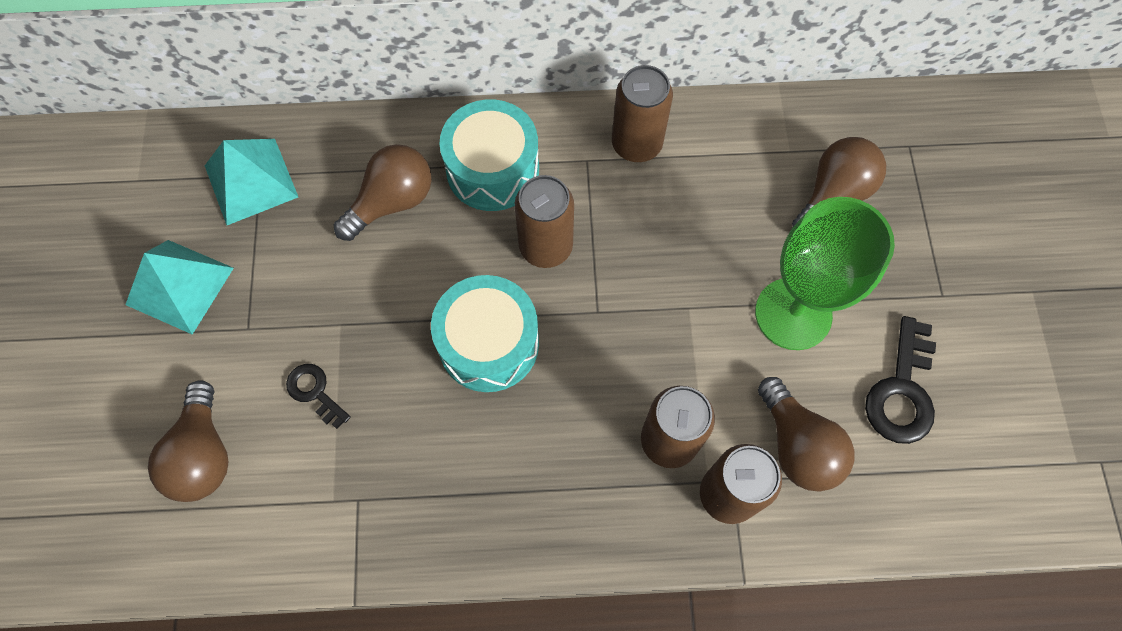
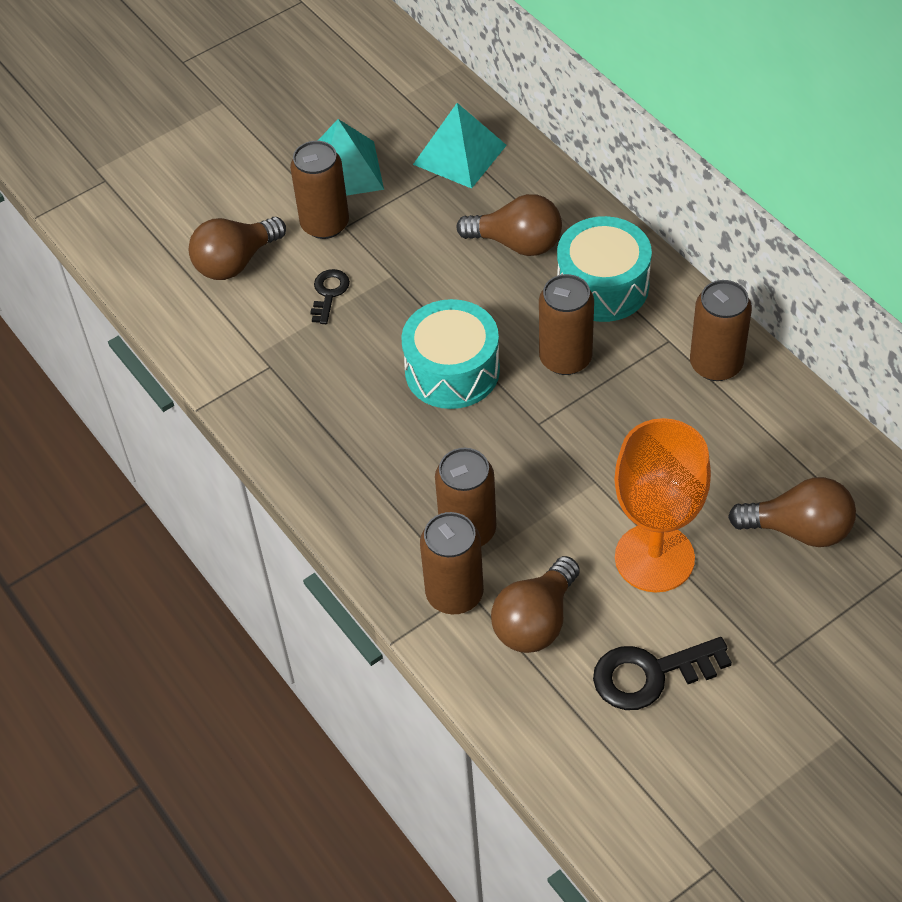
camera: 60 degrees right, 15 degrees down
green goblet [755,197,895,350] -> orange goblet [614,418,711,592]
none -> brown can [290,141,349,239]

